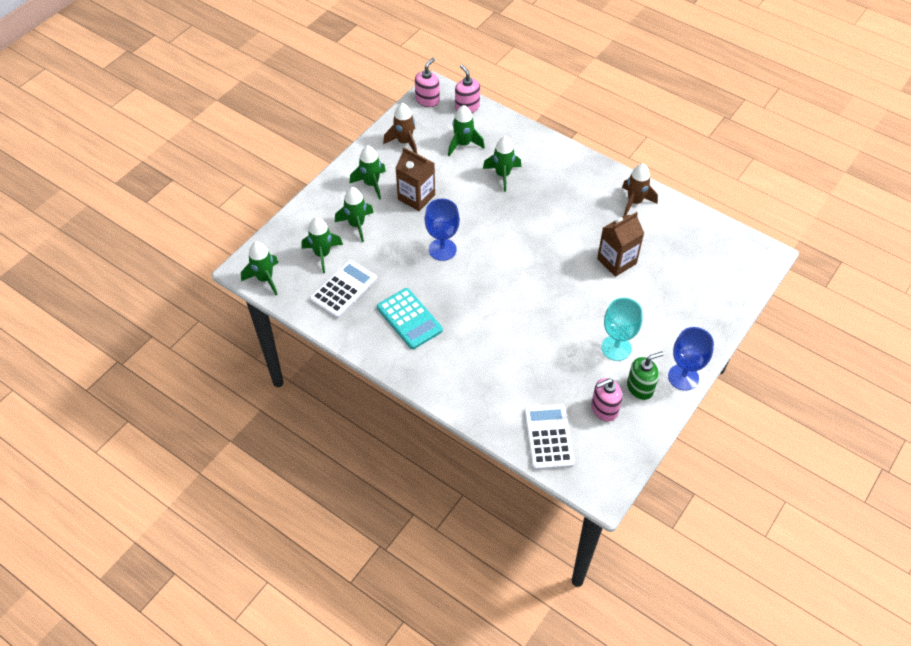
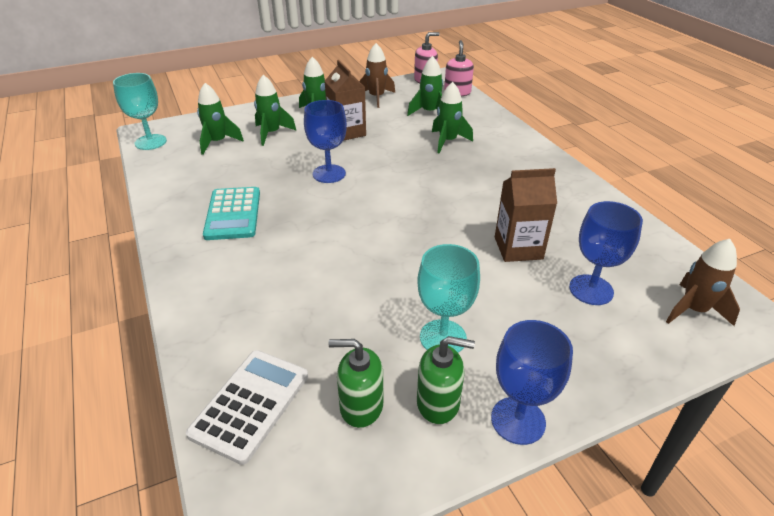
camera: 30 degrees right, 15 degrees down
green rocket [241,242,279,295] -> turquoise goblet [113,73,167,150]
white calculator [310,260,377,318] -> none
pink soap dispenser [591,378,623,421] -> green soap dispenser [328,339,383,428]
brown rocket [622,164,658,215] -> brown rocket moved to [666,239,740,326]
none -> blue goblet [569,201,643,305]

